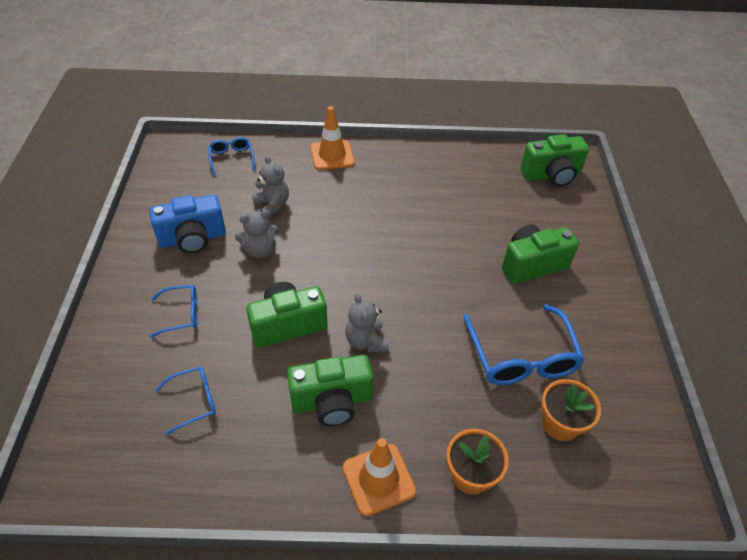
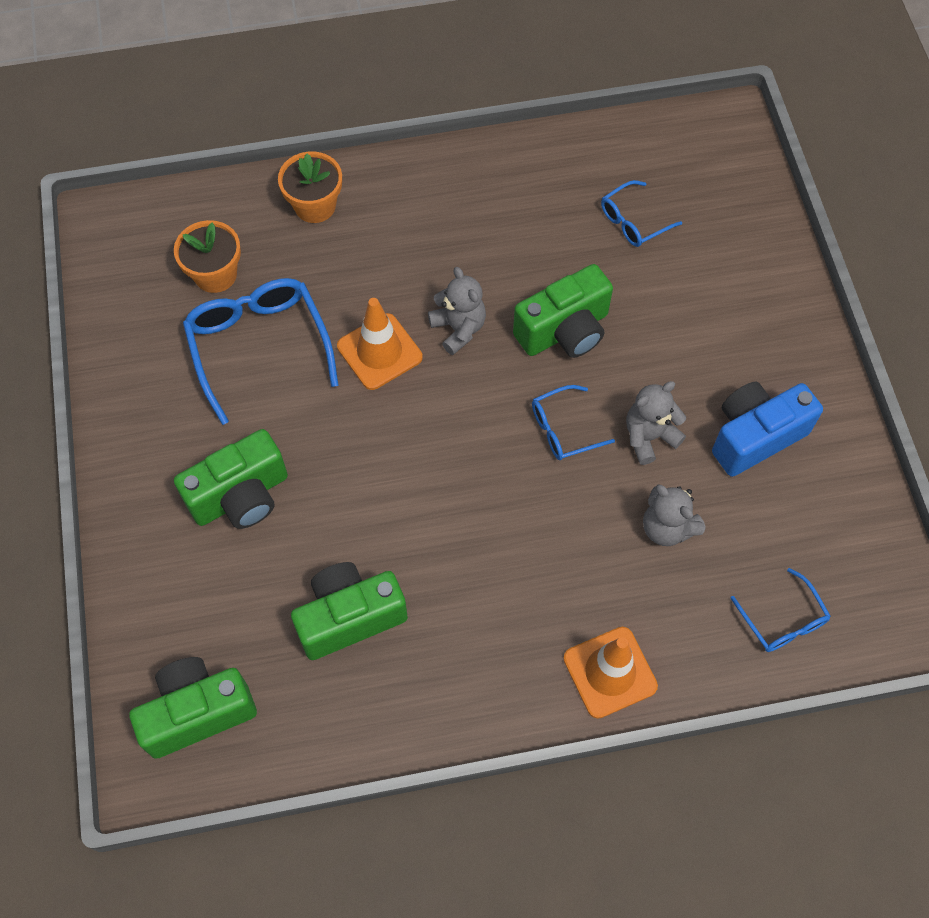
camera: 170 degrees right, 15 degrees up
blue glasses [150,285,198,337] -> blue glasses moved to [532,385,615,460]
green camera [287,355,373,426] -> green camera moved to [291,562,408,660]
orange traffic cone [342,438,416,516] -> orange traffic cone moved to [337,298,422,390]

